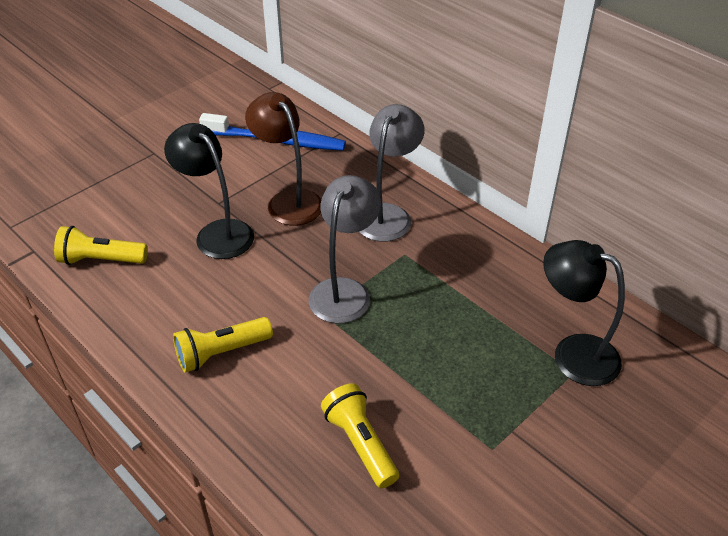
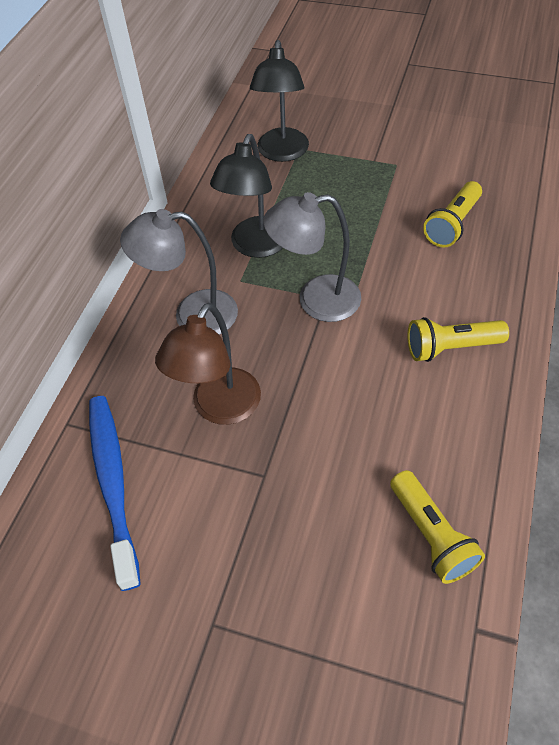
camera: 115 degrees left, 10 degrees up
black lamp [164,123,254,259] -> black lamp moved to [210,134,283,258]
yellow flashlight [173,317,273,373] -> yellow flashlight turned 135 degrees clockwise [407,317,509,362]

